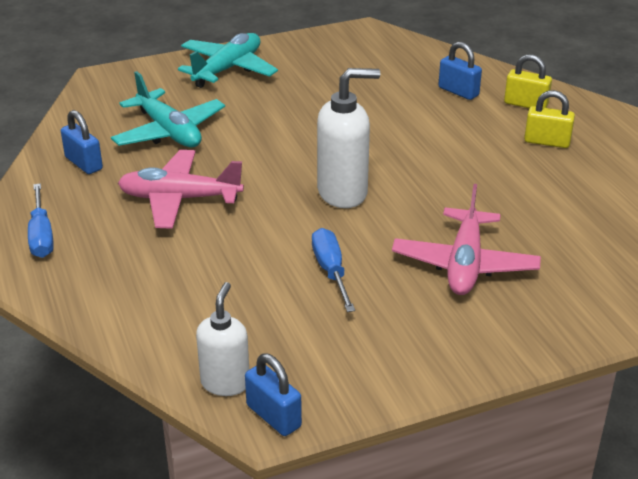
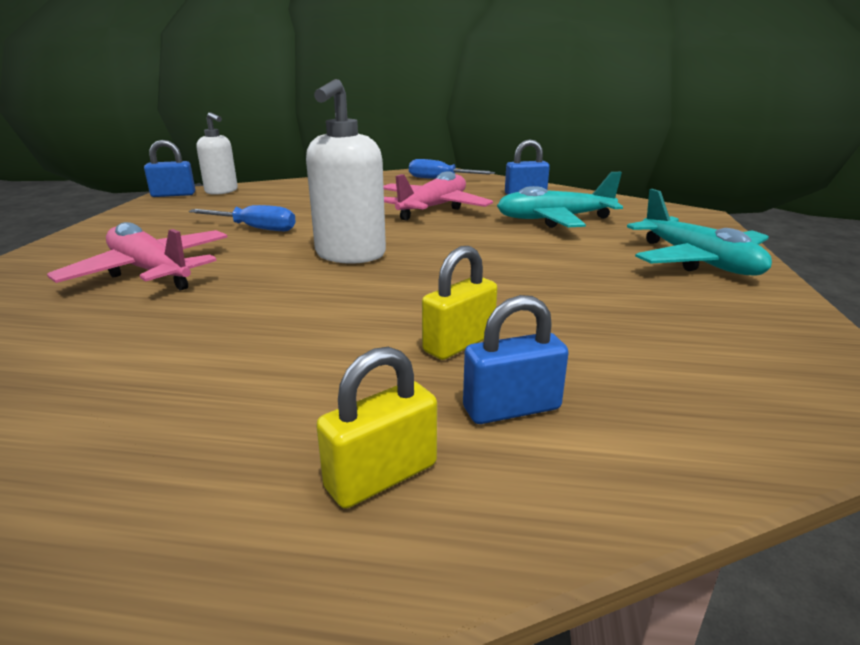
camera: 120 degrees right, 10 degrees down
yellow padlock [524,90,575,148] -> yellow padlock moved to [422,246,497,360]

